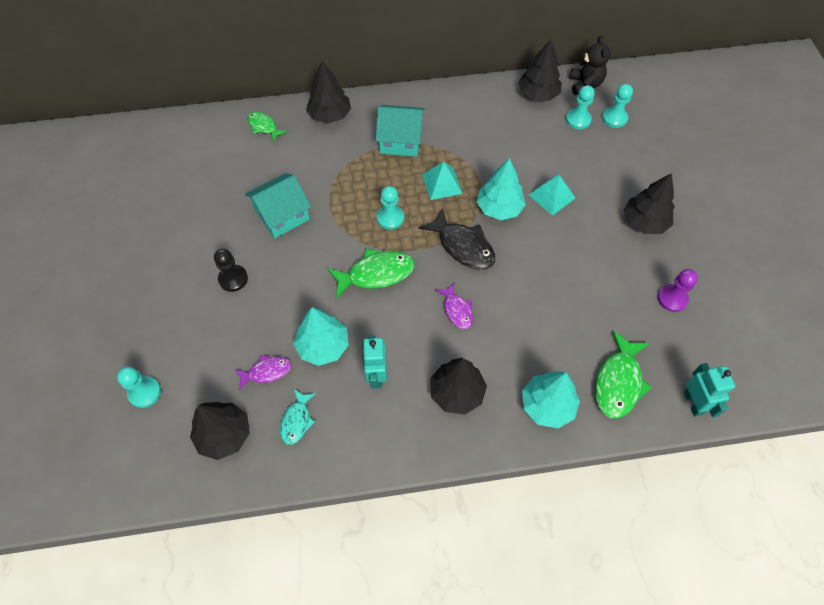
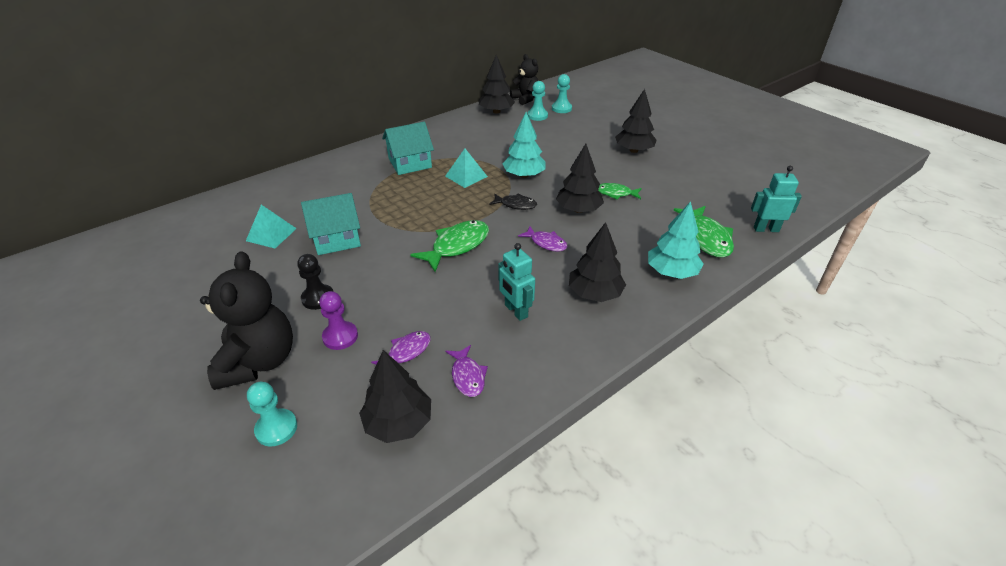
camera: 30 degrees left, 20 degrees down
turquoise house [245,173,311,238] -> turquoise house turned 45 degrees clockwise [301,193,361,255]
green fish [248,111,287,142] -> green fish moved to [598,183,642,199]
turquoise fish [280,389,316,445] -> purple fish [446,345,488,397]
turquoise tree [293,307,349,366] -> none
black tree [306,61,351,123] -> black tree moved to [556,144,604,213]
turquoise pawn [377,186,404,230] -> none
black fish [419,208,495,270] -> black fish [489,193,537,210], size x0.60
turquoise pyramid [529,174,575,216] -> turquoise pyramid moved to [246,205,297,248]
purple pawn [658,269,698,312] -> purple pawn moved to [319,291,358,350]
turquoise robot [684,363,735,417] -> turquoise robot turned 45 degrees counterclockwise [751,166,802,232]
none -> black teddy bear [200,251,293,390]

